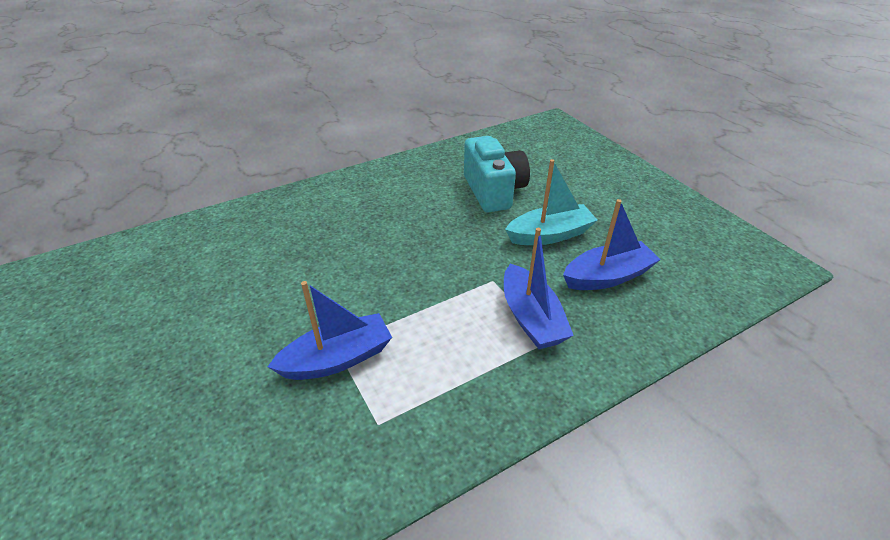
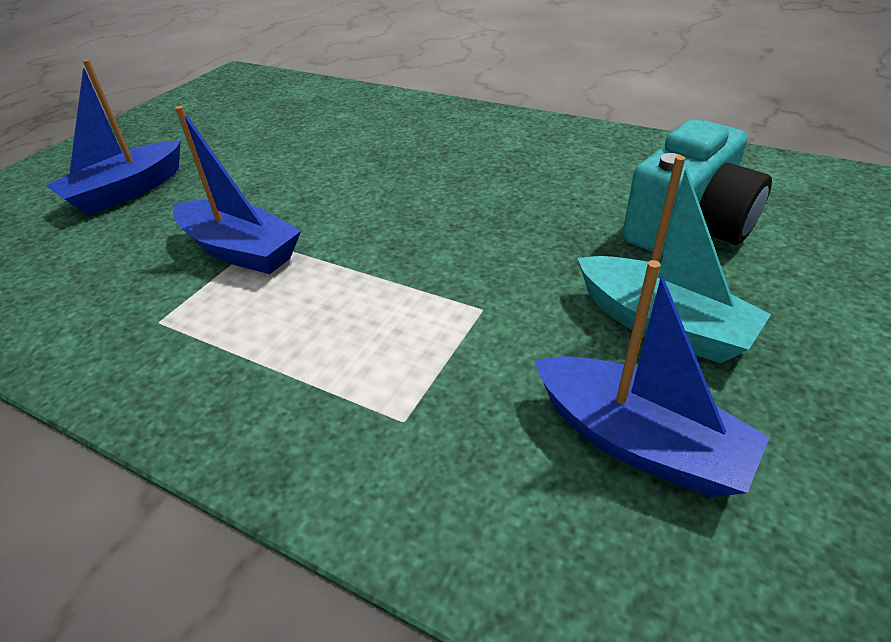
camera: 60 degrees right, 0 degrees up
blue boat [504,228,574,349] -> blue boat moved to [46,59,181,216]

